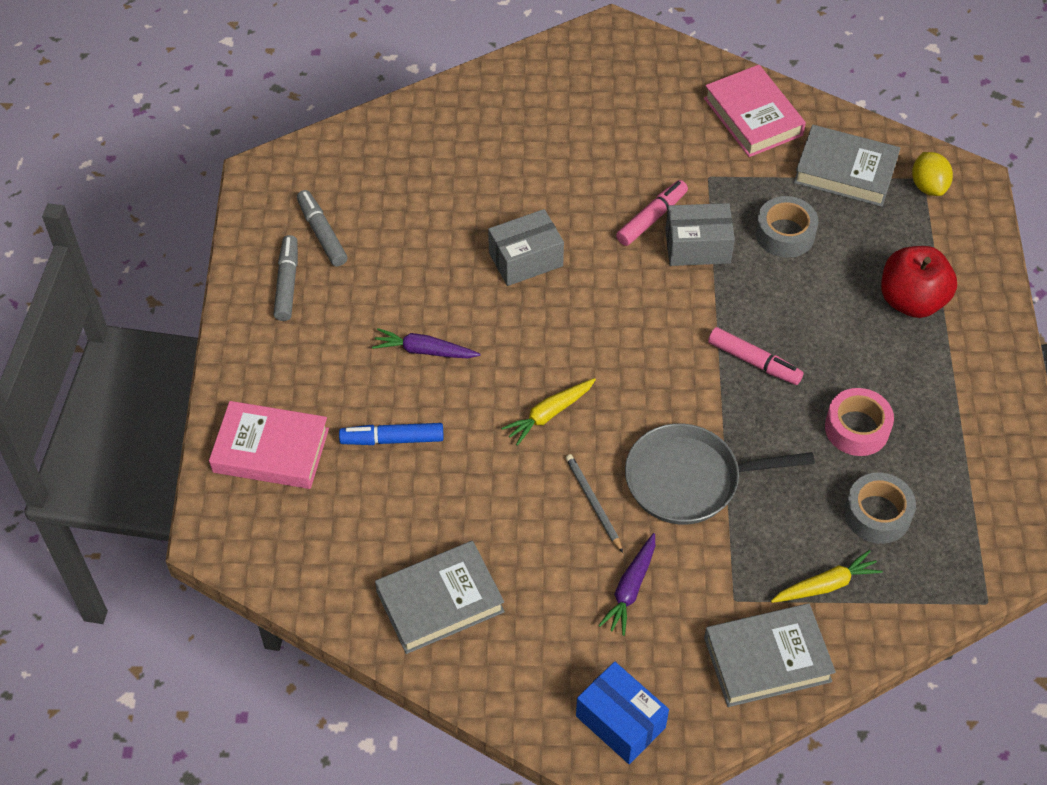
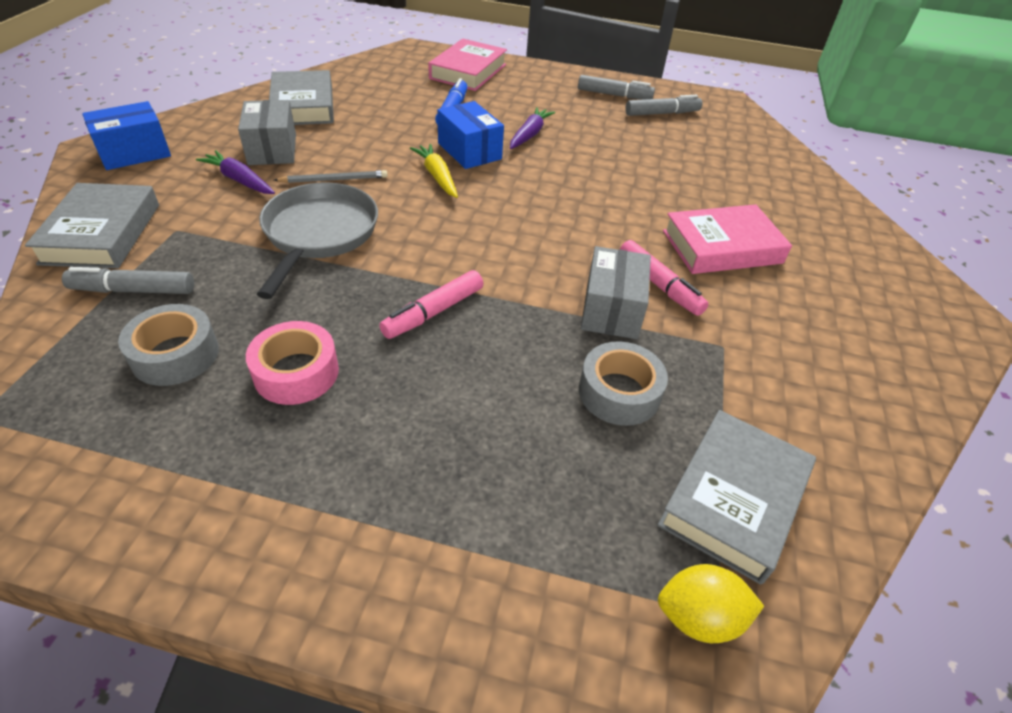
camera: 100 degrees right, 10 degrees down
grey box [488,209,564,286] -> grey box moved to [238,100,296,165]
pink book [704,65,806,157] -> pink book moved to [663,204,792,274]
yellow carrot [771,550,883,603] -> grey marker [62,267,194,294]
red apple [881,246,957,318] -> none
none -> blue box [437,101,504,169]

